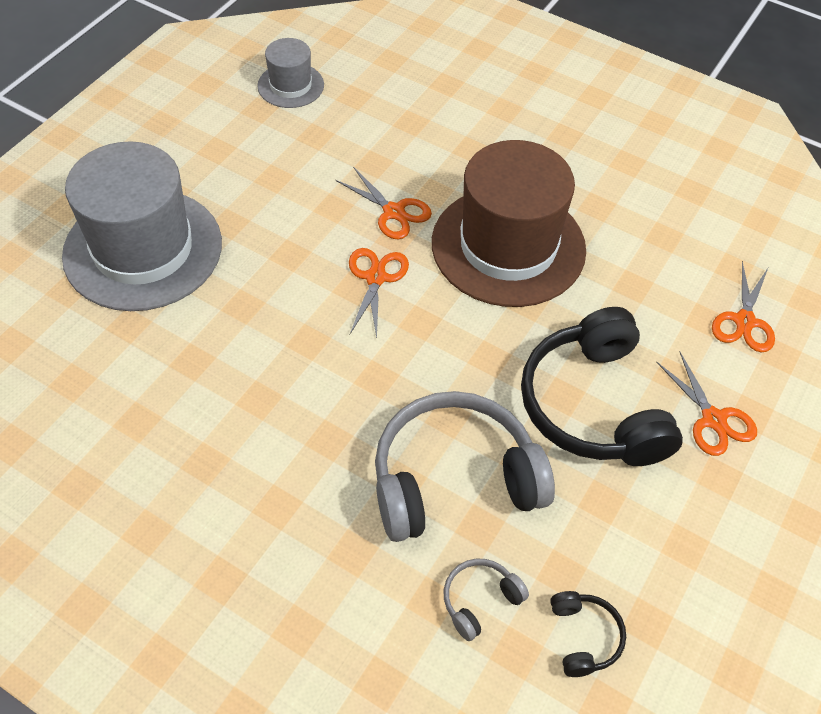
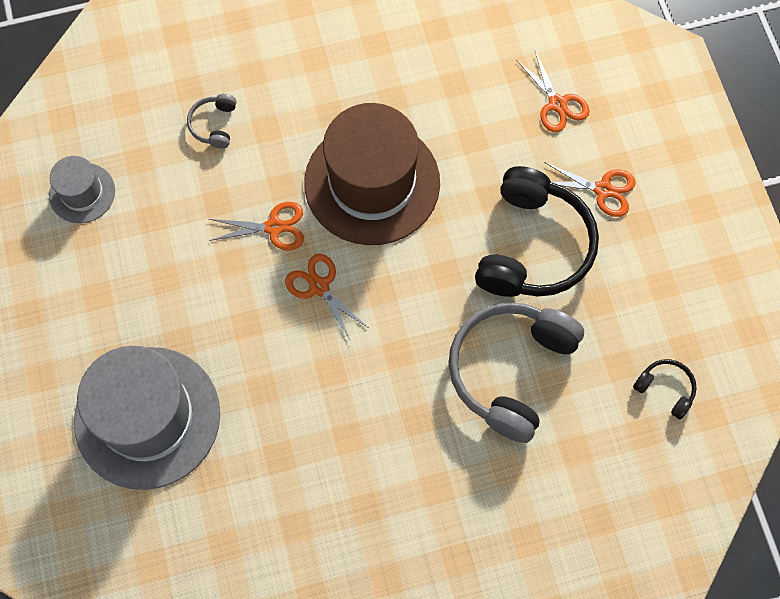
camera: 45 degrees left, 15 degrees up
grey headphones [444,559,529,641] -> grey headphones moved to [187,94,236,149]
black headphones [521,307,683,466] -> black headphones turned 105 degrees counterclockwise [475,166,599,297]

